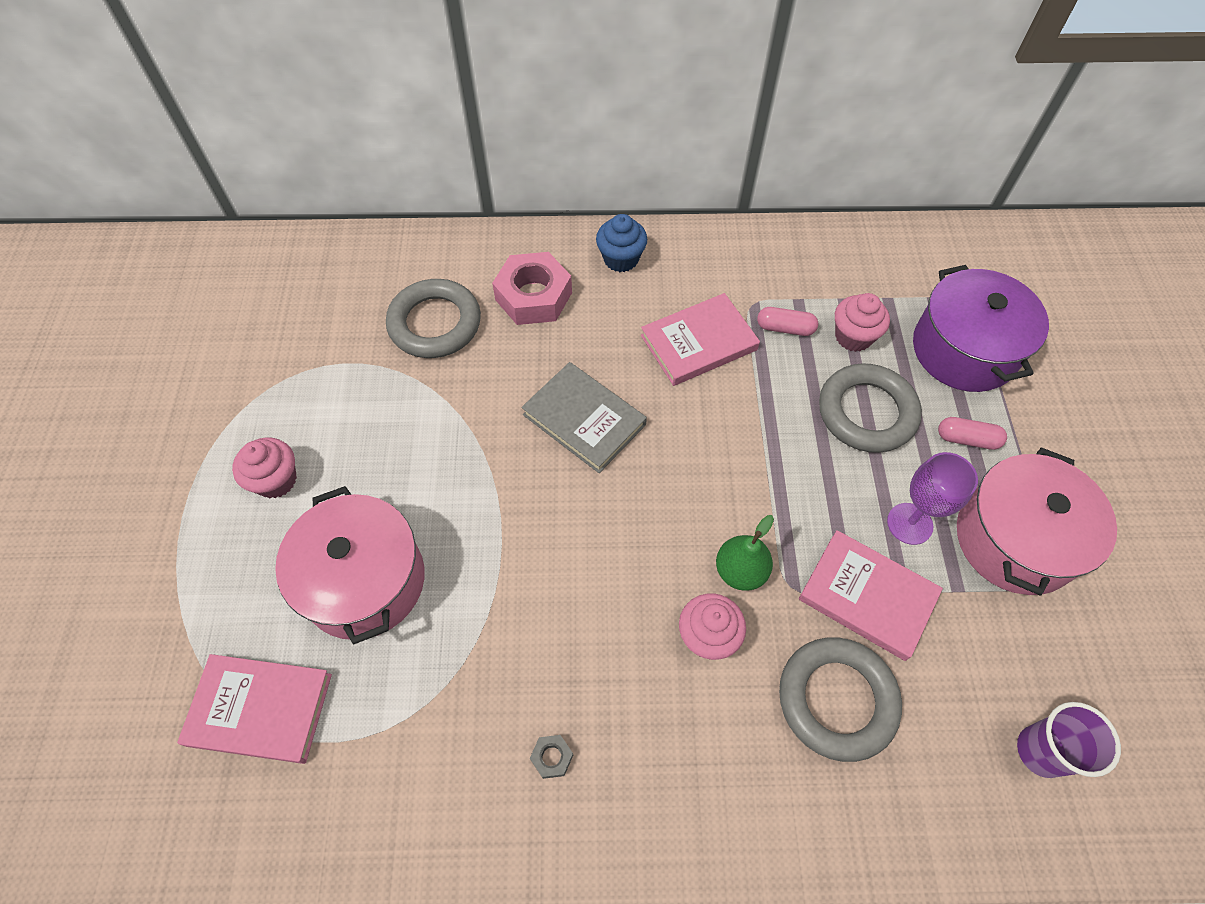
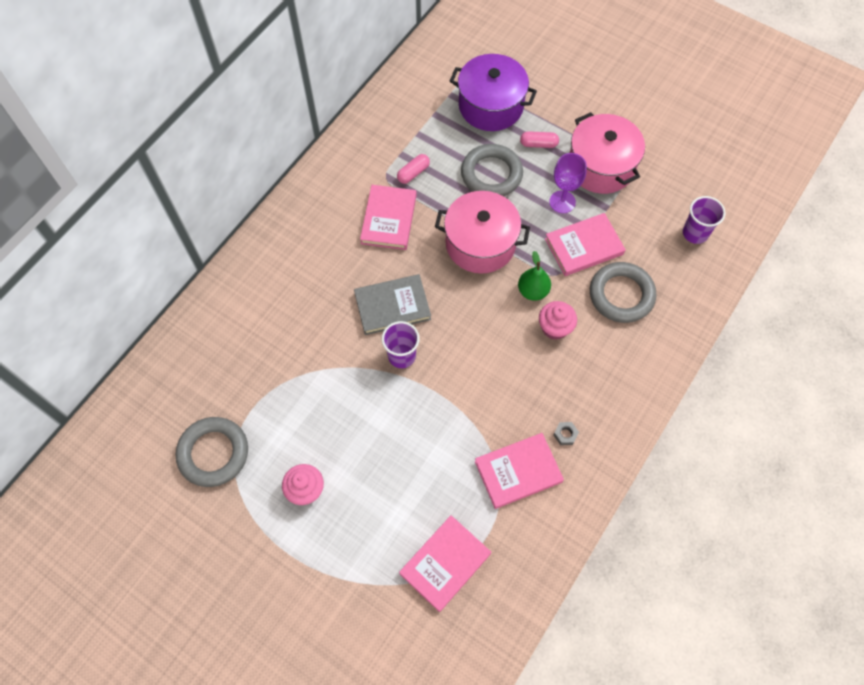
camera: 55 degrees left, 5 degrees up
pink pot [275,486,425,644] -> pink pot moved to [435,191,530,274]
grey ring [386,279,481,358] -> grey ring moved to [176,417,248,487]
pink nut [492,252,572,325] -> none
blue cupcake [596,214,647,272] -> none
pink cupcake [835,293,890,352] -> none
pink capsule [938,417,1007,450] -> pink capsule turned 45 degrees clockwise [520,131,559,148]
none -> purple cup [382,321,420,368]
none -> pink book [475,433,564,509]

